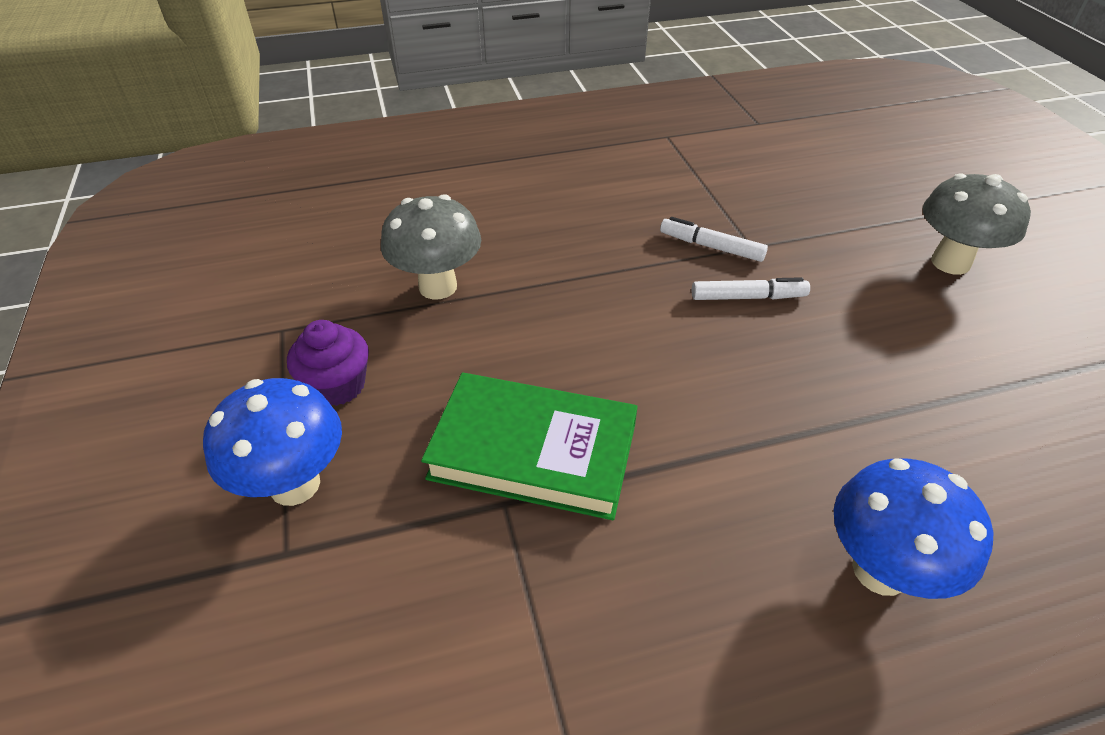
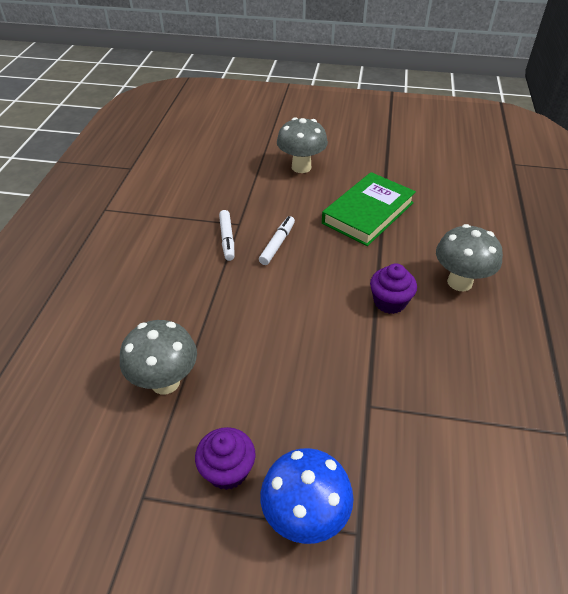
camera: 65 degrees left, 0 degrees up
green book [421,373,638,520] -> green book moved to [322,172,416,246]
white marker [660,217,768,262] -> white marker turned 60 degrees counterclockwise [219,210,234,261]
blue mushroom [834,458,993,599] -> grey mushroom [436,224,503,291]
none -> purple cupcake [370,263,417,314]

